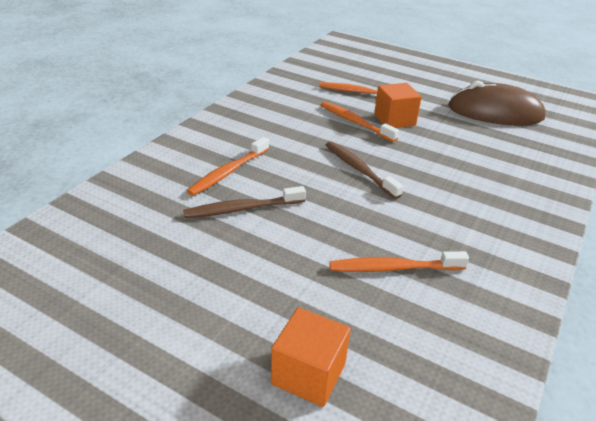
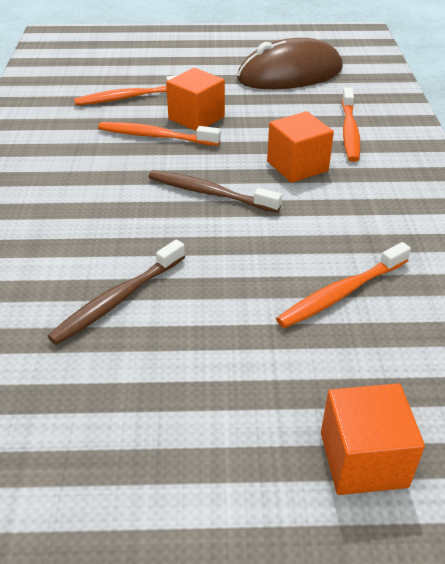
camera: 30 degrees left, 5 degrees up
orange toothbrush [187,137,269,196] -> orange toothbrush moved to [341,87,361,162]
none -> orange cube [267,111,334,183]

